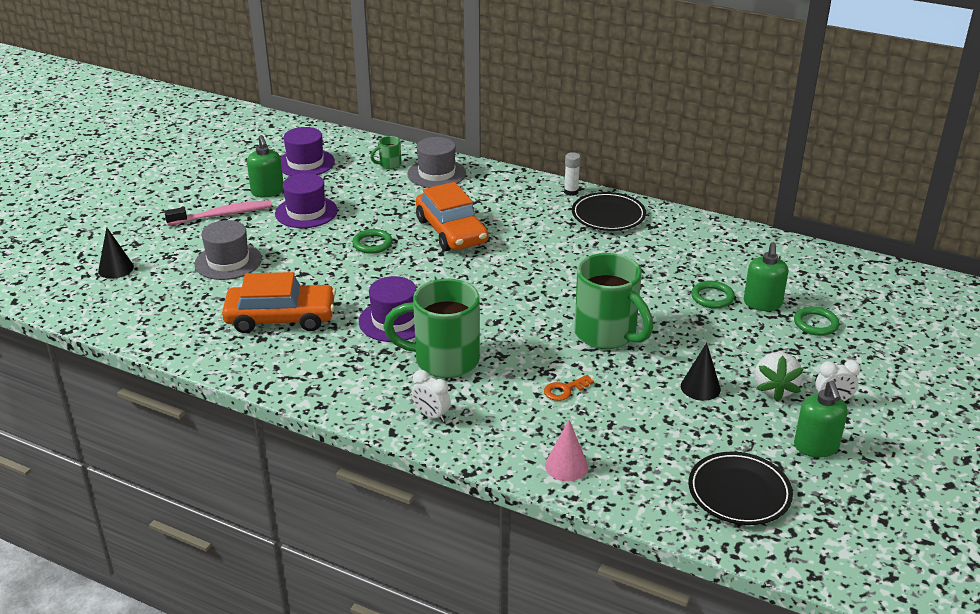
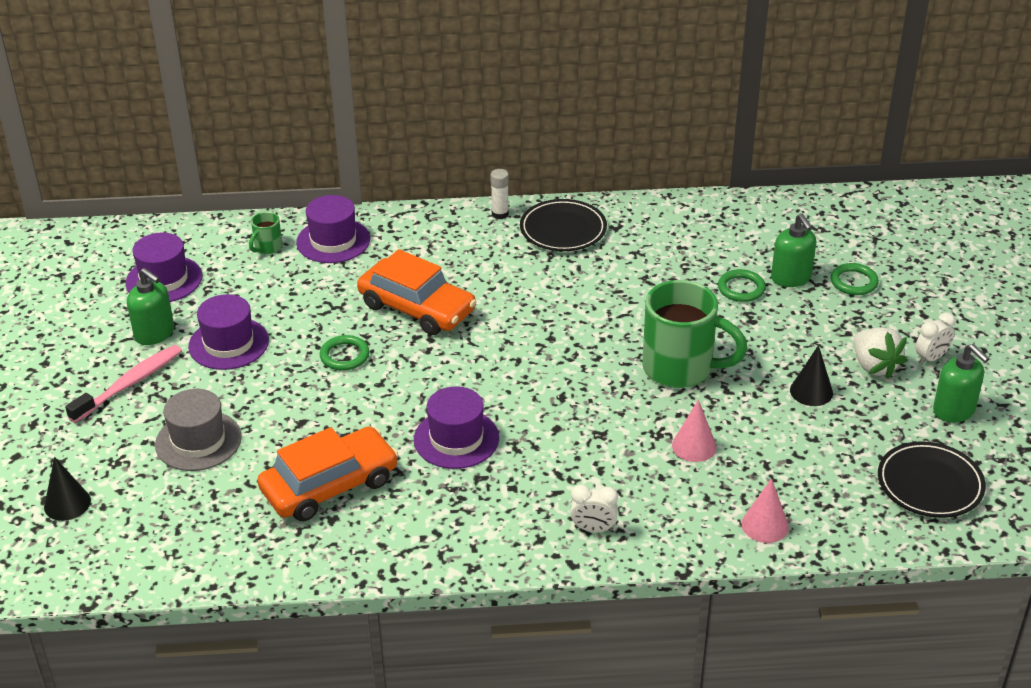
camera: 30 degrees left, 5 degrees up
green mug [384,279,480,378] -> none
grey hat [407,137,466,188] -> purple hat [296,195,370,263]
orange key [544,375,594,401] -> pink cone [672,400,717,462]

